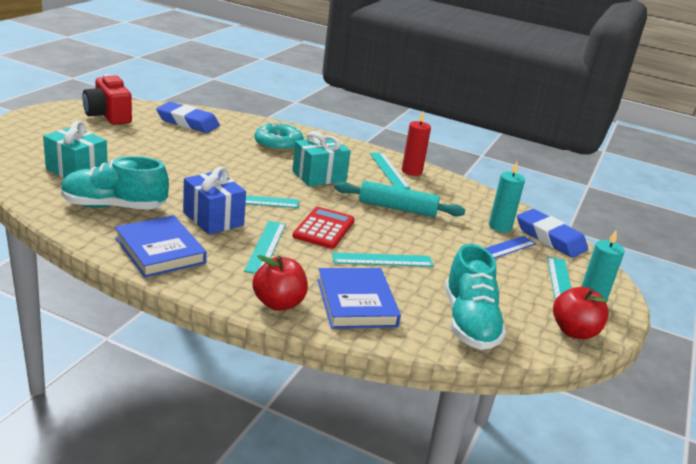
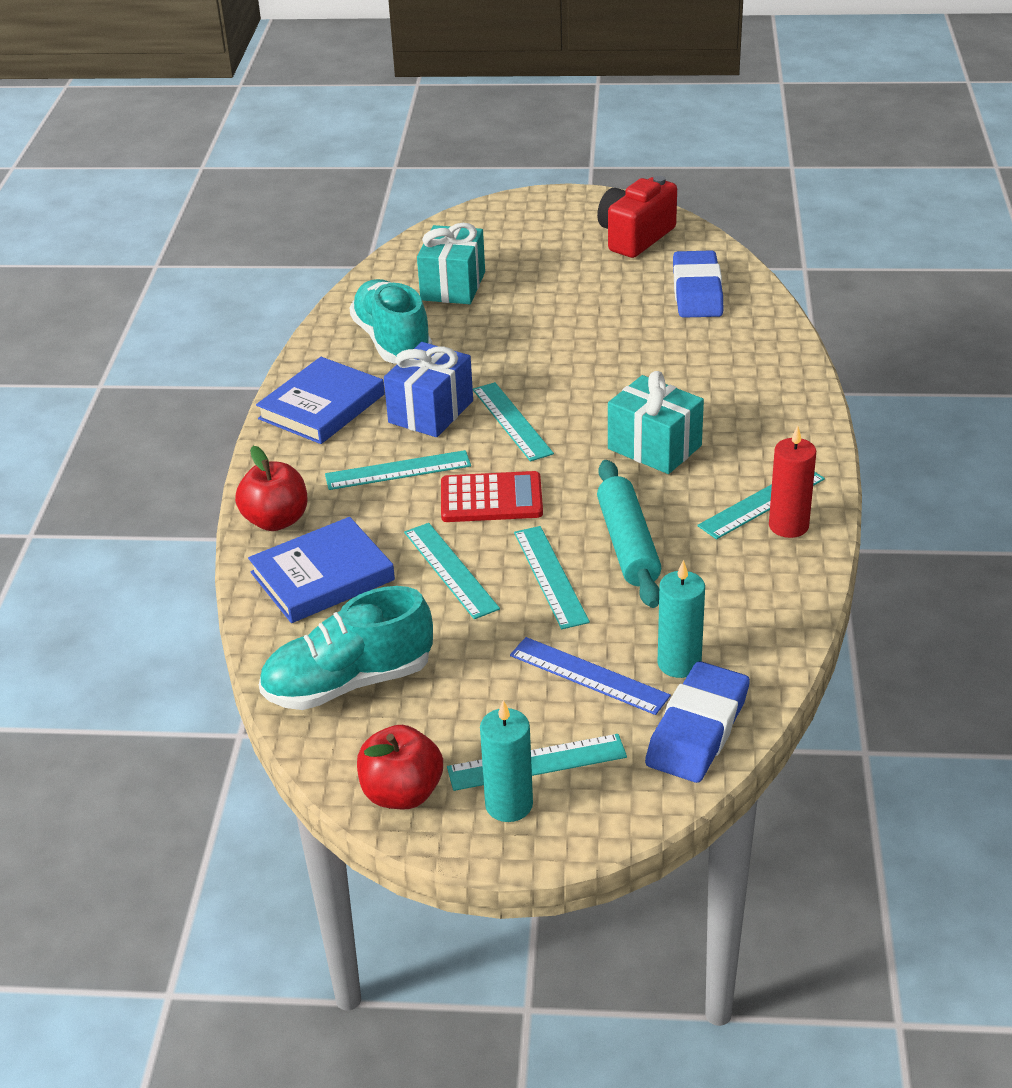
camera: 75 degrees right, 10 degrees up
turquoise donut [255,122,304,152] -> none
none -> turquoise ruler [514,526,590,629]

